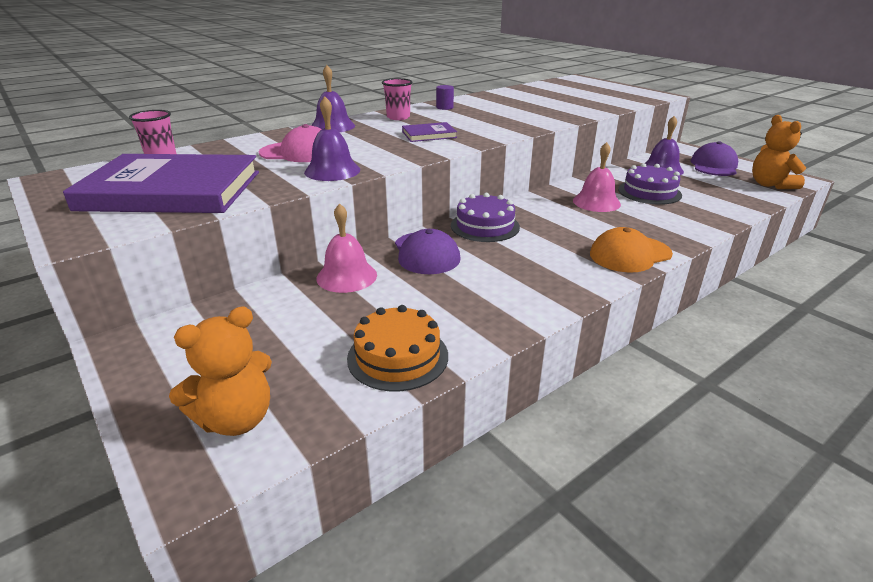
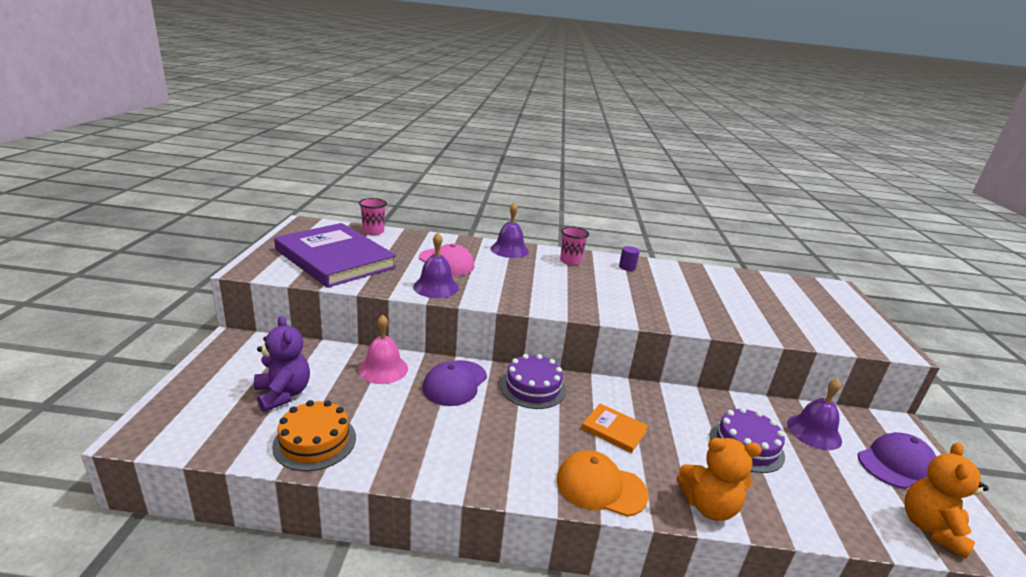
camera: 40 degrees right, 5 degrees down
orange teddy bear [169,306,272,436] -> orange teddy bear moved to [677,438,762,521]
purple book [402,122,457,142] -> none
pink bell [573,142,621,212] -> none
none -> purple teddy bear [254,316,310,412]
none -> orange book [582,404,648,453]

